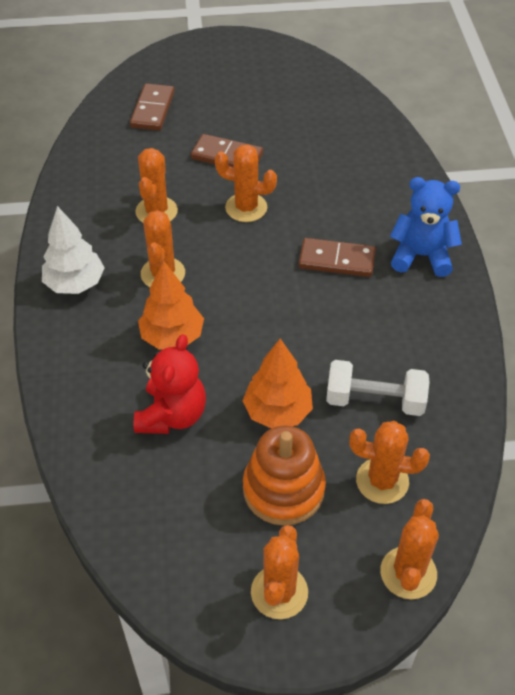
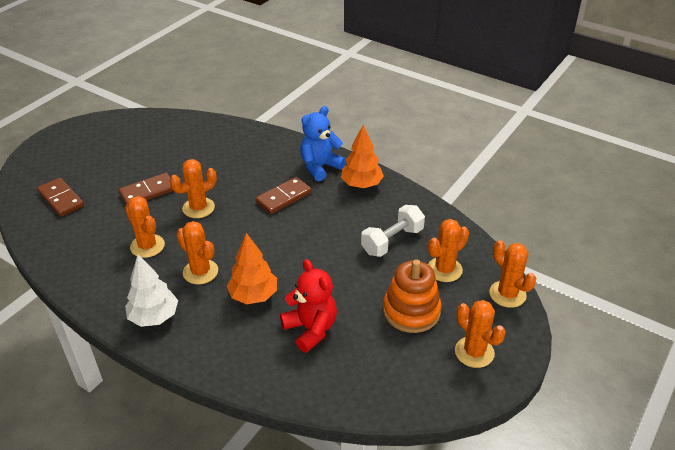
camera: 50 degrees left, 10 degrees down
orange tree [242,339,313,429] -> orange tree moved to [341,124,384,188]

